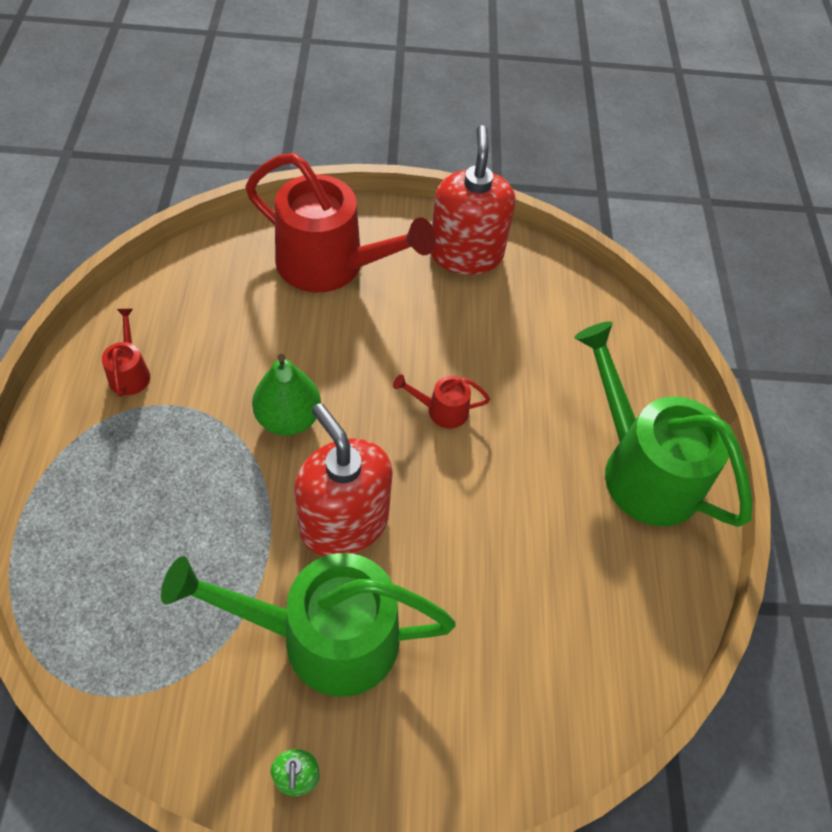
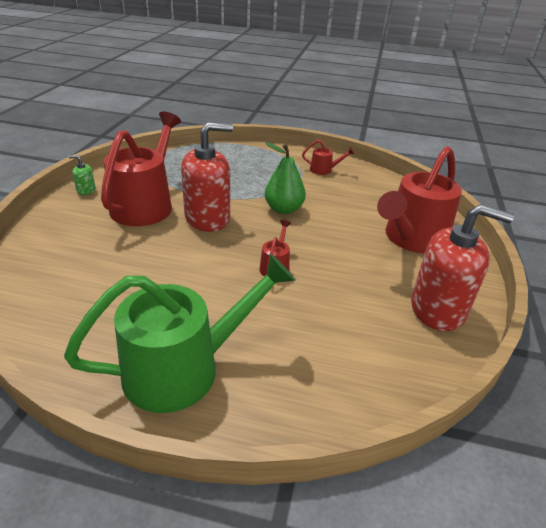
camera: 105 degrees right, 20 degrees down
green watering can [161,553,456,697] -> red watering can [101,111,181,226]

